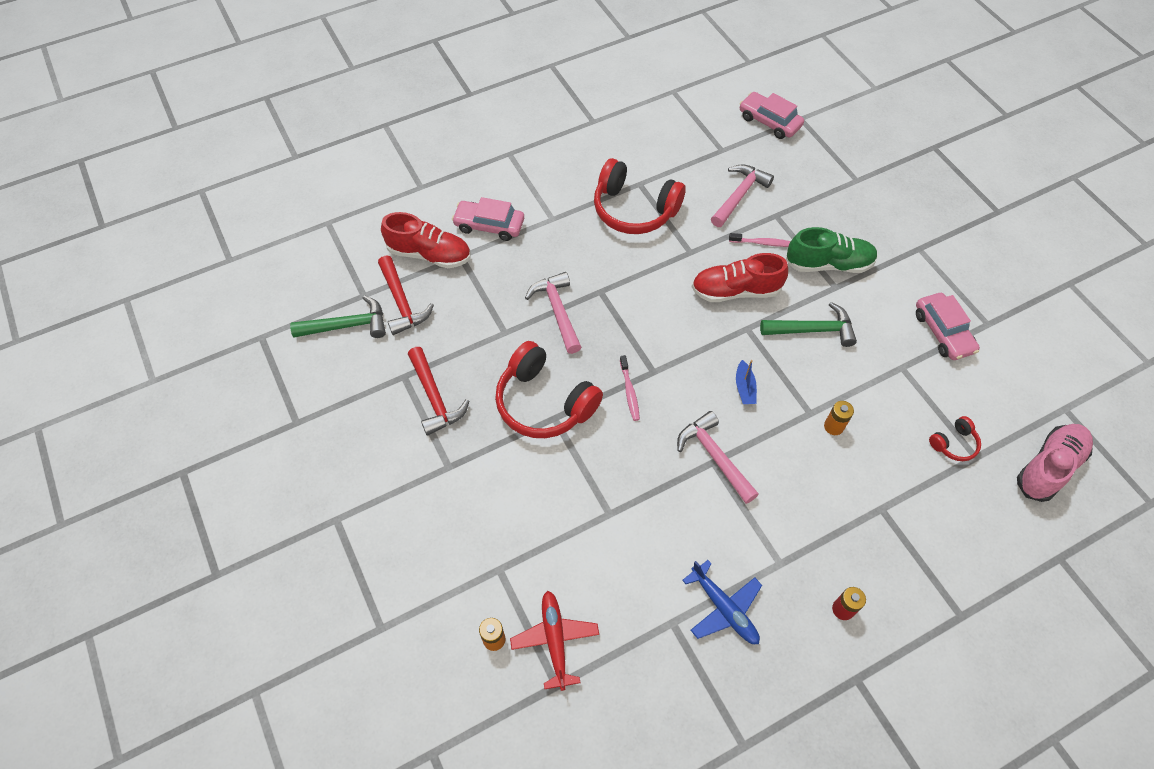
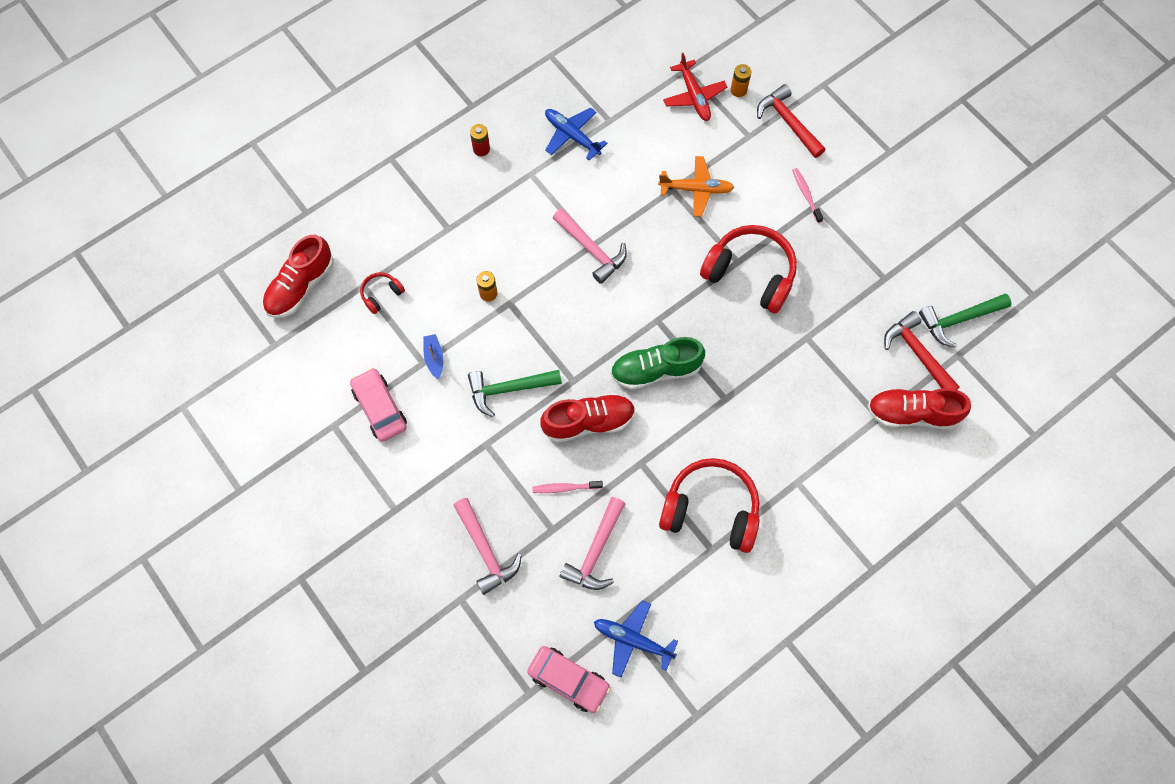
camera: 170 degrees right, 10 degrees up
red hammer [408,347,469,436] -> red hammer moved to [757,84,826,158]
pink car [452,197,524,241] -> none
pink hammer [525,272,581,354] -> pink hammer moved to [453,498,522,595]
pink toothbrush [620,355,640,421] -> pink toothbrush moved to [792,168,824,223]
blue boat [736,360,757,404] -> blue boat moved to [423,334,444,379]
green shoe [786,227,878,273] -> green shoe moved to [610,337,705,390]
pink shoe [1017,424,1093,502] -> red shoe [263,235,334,318]
none -> blue plane [594,600,678,678]
none -> orange plane [658,156,735,217]

